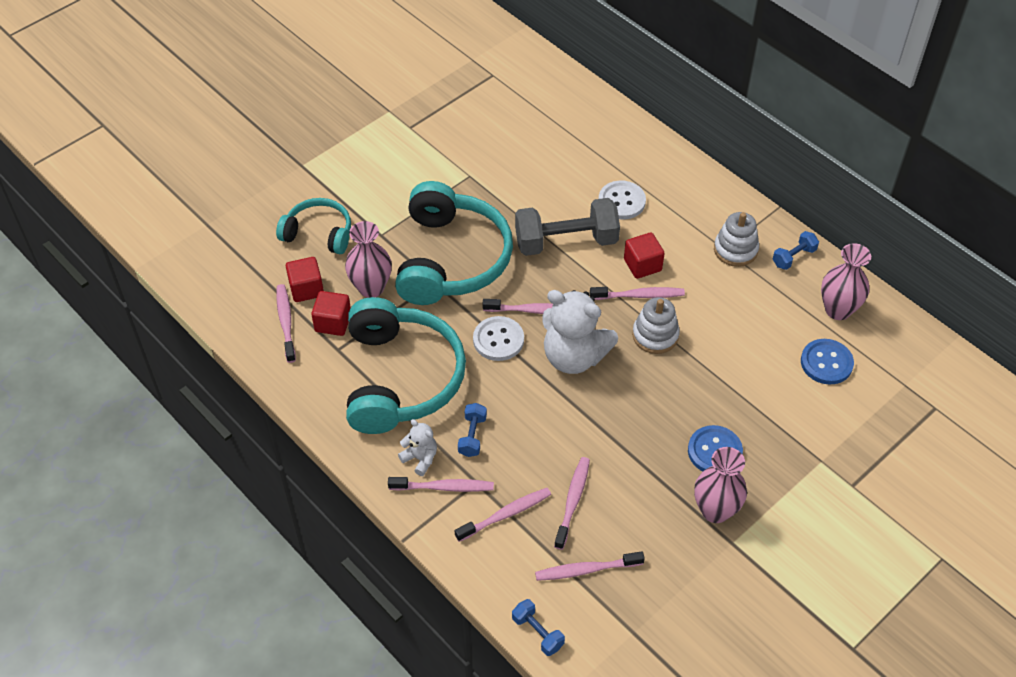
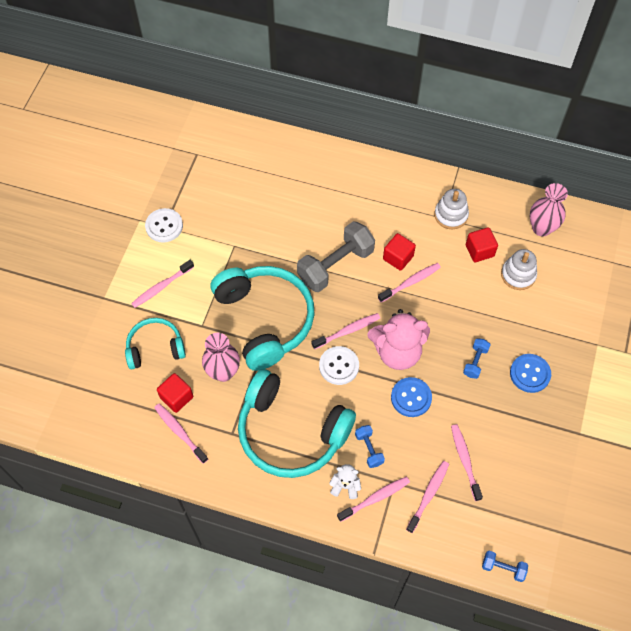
camera: 30 degrees left, 10 degrees up
red cube [311,291,351,336] -> red cube moved to [466,227,498,262]
turquoise headphones [346,297,466,434] -> turquoise headphones turned 150 degrees clockwise [238,369,356,478]
pink toothbrush [535,551,645,581] -> pink toothbrush moved to [131,260,194,308]
white teddy bear [542,290,618,374] -> pink teddy bear [368,309,430,370]
white button [599,181,646,219] -> white button moved to [145,208,183,243]
white stacking toy [632,297,680,354] -> white stacking toy moved to [501,249,537,290]
pink vase [694,447,747,523] -> none
blue dumbbell [773,231,819,270] -> blue dumbbell moved to [463,338,491,379]
blue button [801,339,854,384] -> blue button moved to [391,377,432,417]

